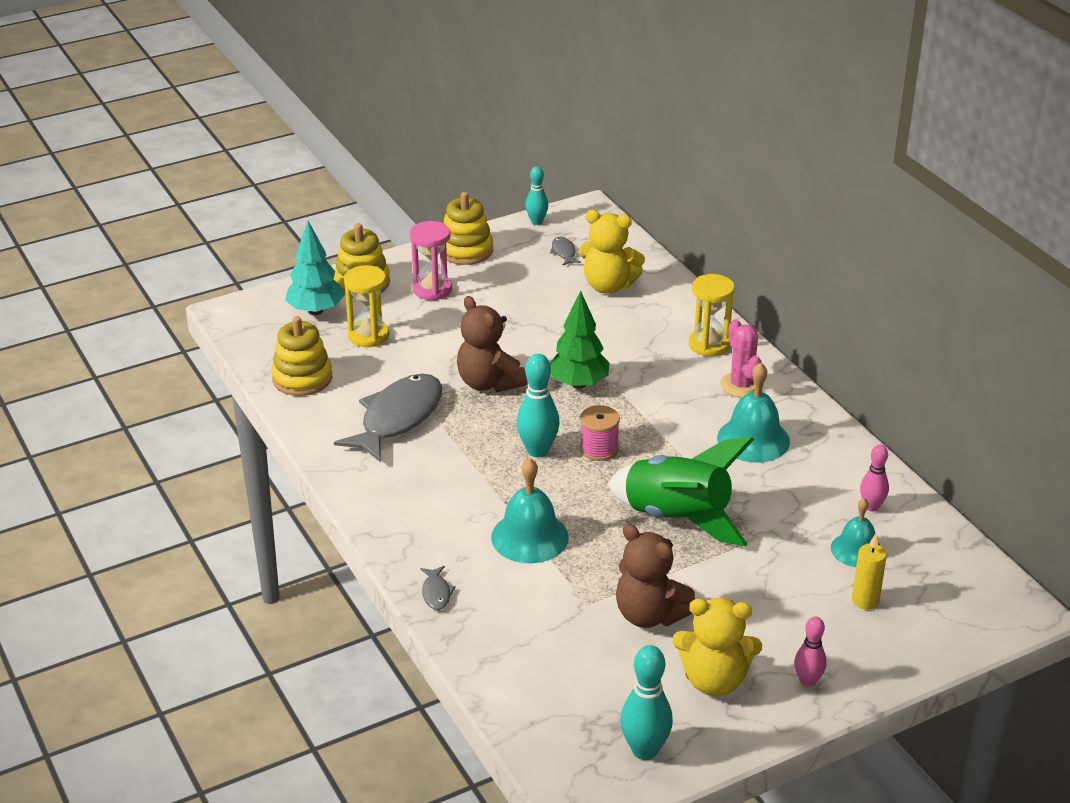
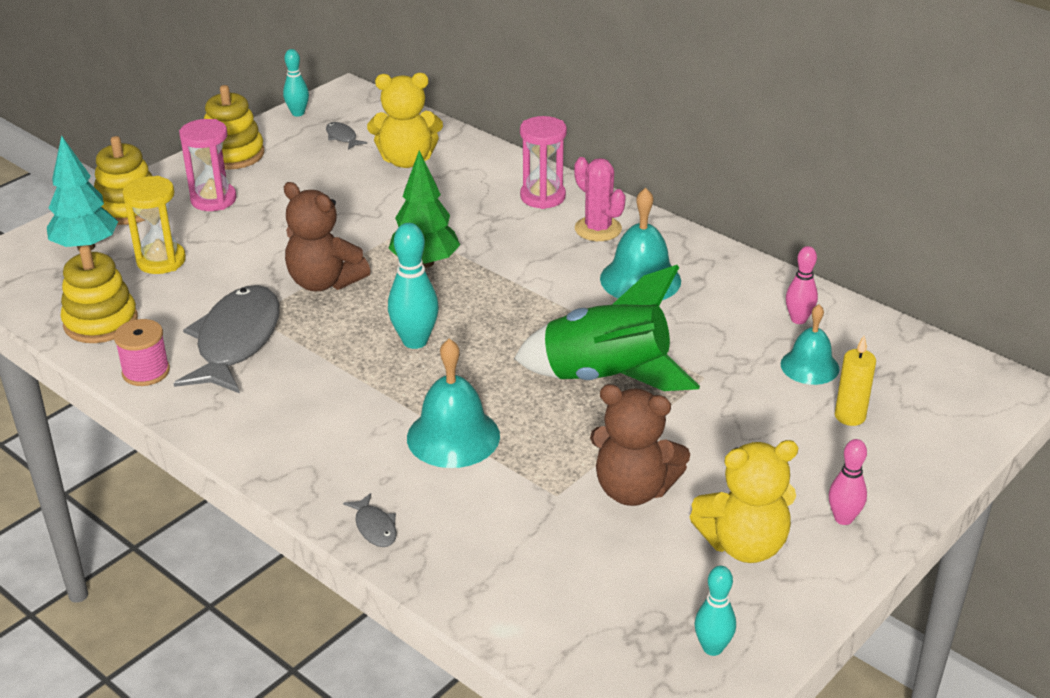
camera: 20 degrees left, 0 degrees up
pink spool [580,405,620,461] -> pink spool moved to [114,319,170,386]
turquoise bowling pin [620,645,673,760] -> turquoise bowling pin [695,566,736,656], size x0.64
yellow hourglass [689,274,735,356] -> pink hourglass [520,116,567,209]

